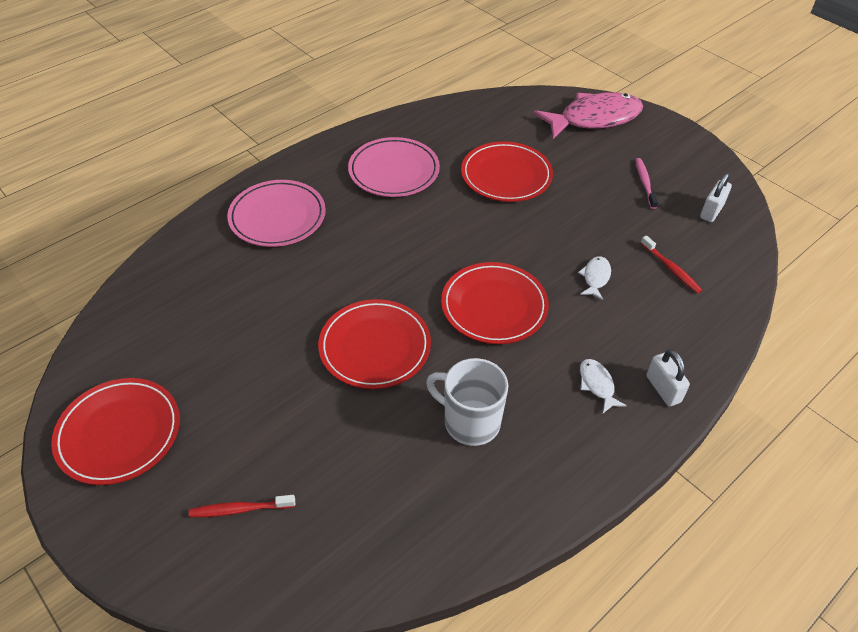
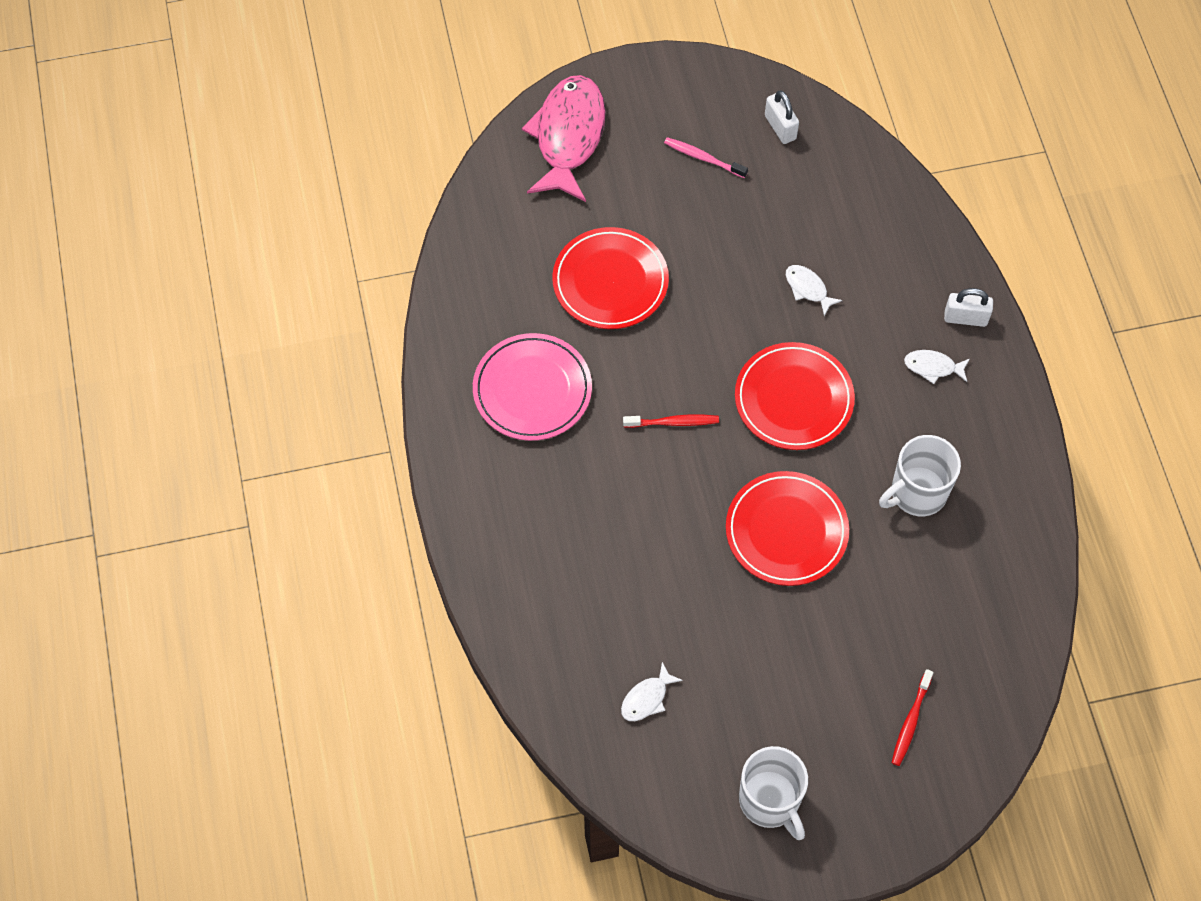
camera: 60 degrees left, 15 degrees up
red plate [51,378,180,485] -> white mug [739,746,808,840]
pink plate [227,180,326,247] -> none
red toothbrush [641,235,702,294] -> red toothbrush moved to [623,414,719,428]
none -> white fish [621,662,683,721]

